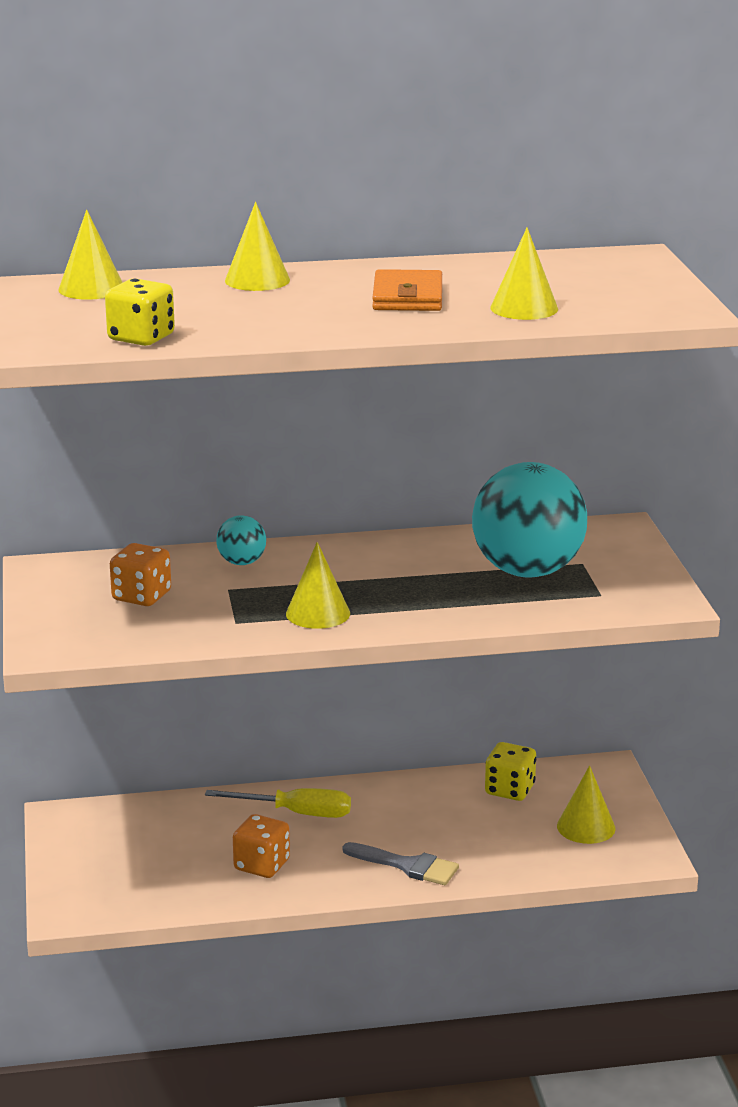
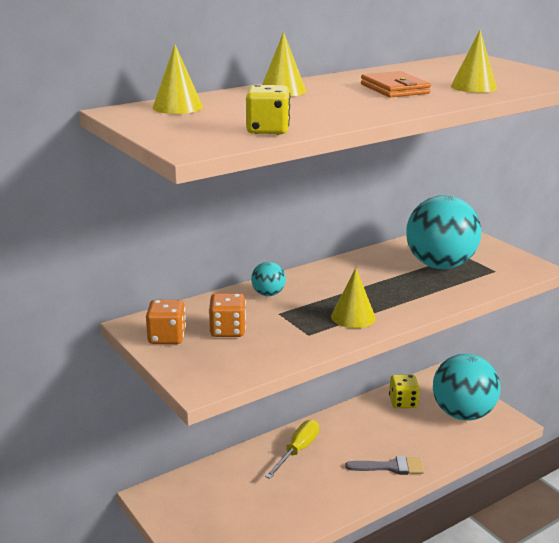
camera: 25 degrees left, 0 degrees up
yellow screwdriver [205,788,351,818] -> yellow screwdriver turned 45 degrees counterclockwise [265,420,319,479]
orange dice [233,814,290,878] -> orange dice moved to [146,300,186,344]
yellow cone [557,765,616,844] -> turquoise ball [433,354,501,421]

